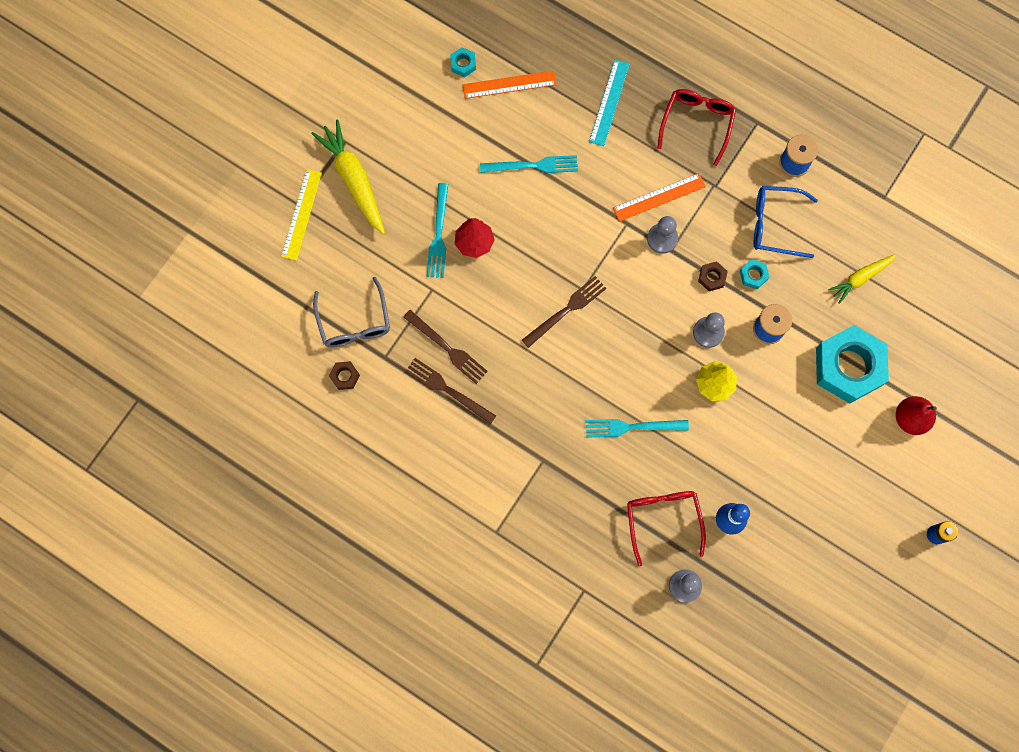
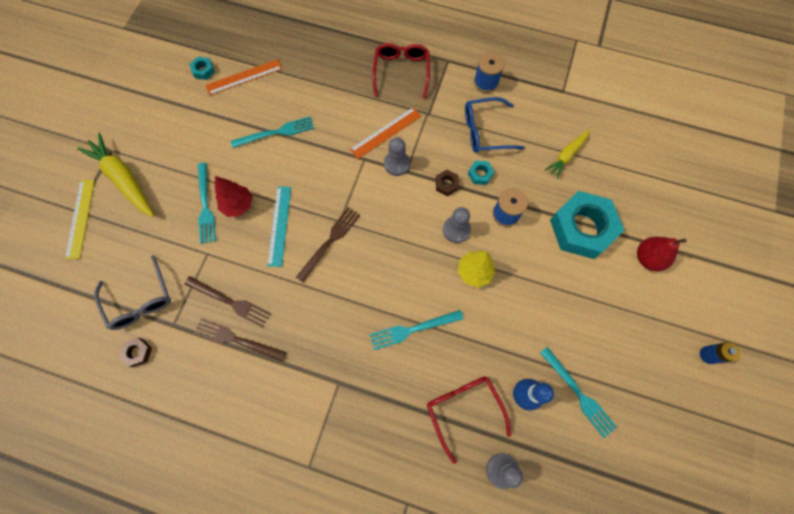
camera: 15 degrees left, 5 degrees down
turquoise ruler [589,60,630,146] -> turquoise ruler moved to [267,187,291,267]
none -> turquoise fork [540,347,617,438]

